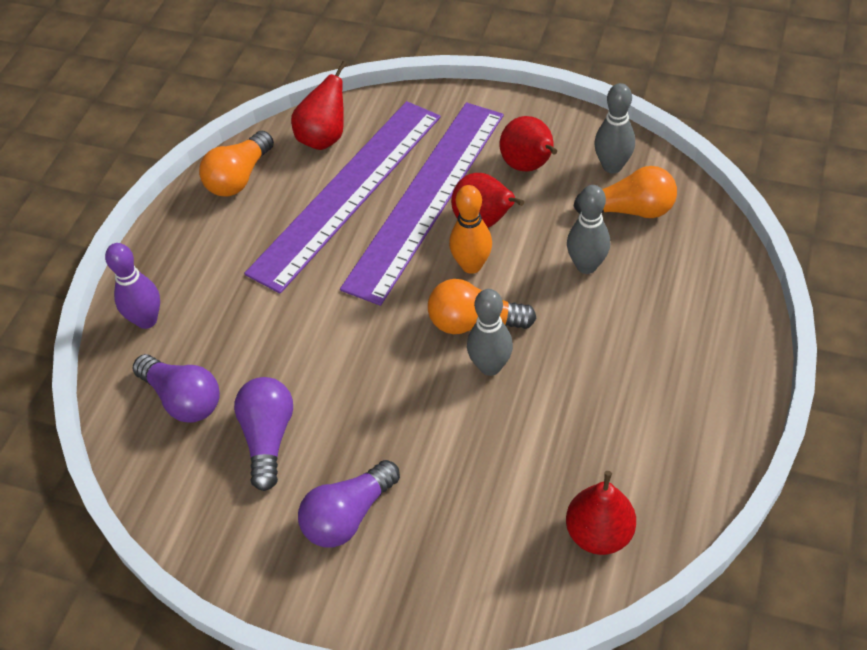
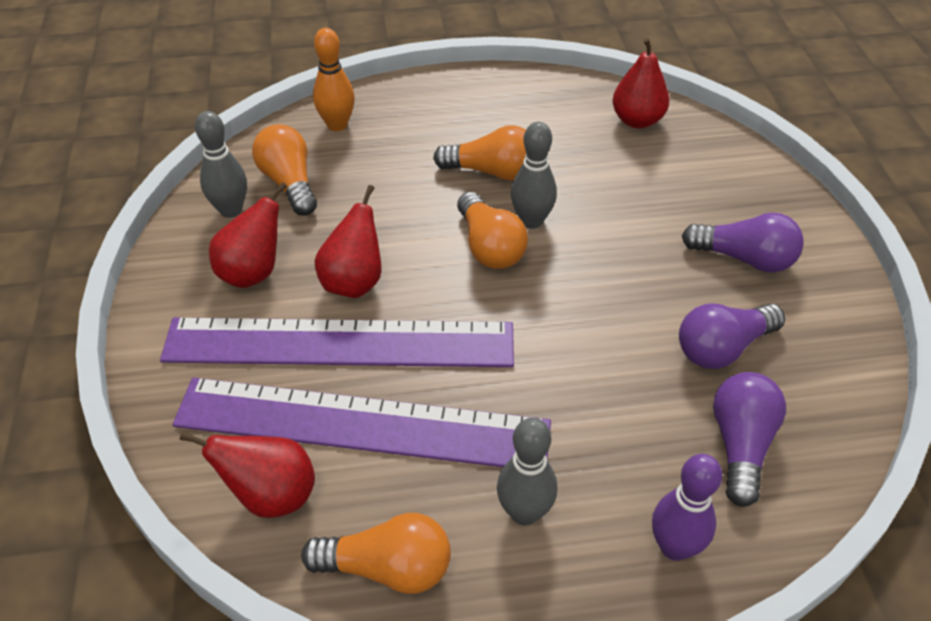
camera: 120 degrees left, 5 degrees down
orange bowling pin [449,185,492,274] -> orange bowling pin moved to [313,28,355,131]
grey bowling pin [567,185,610,274] -> grey bowling pin moved to [497,418,557,525]
none -> orange light bulb [433,125,526,181]

